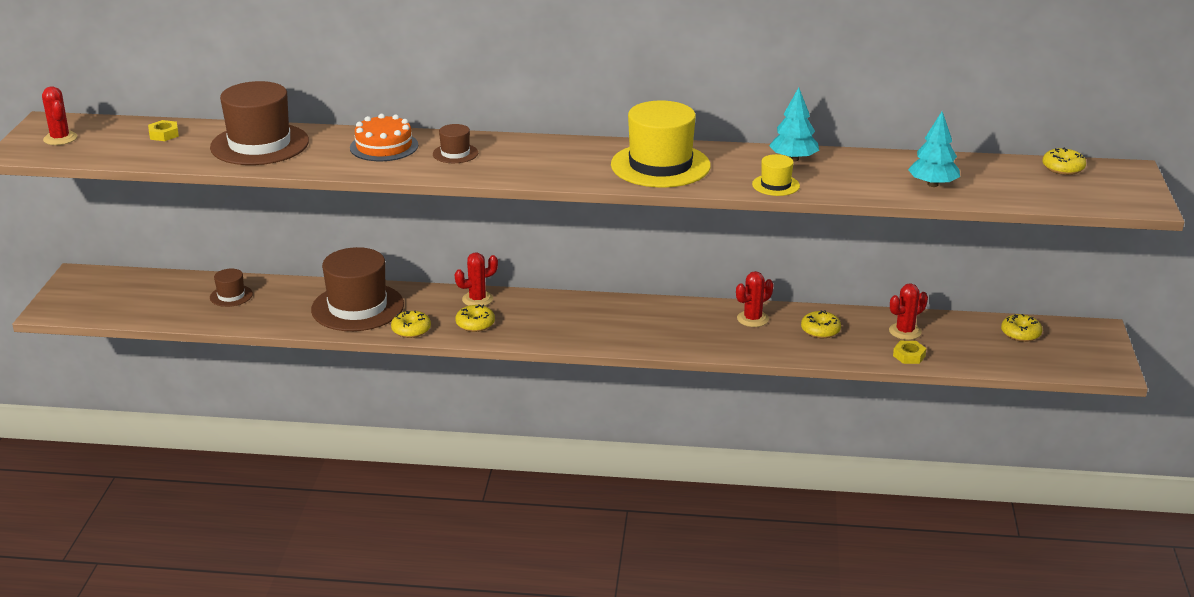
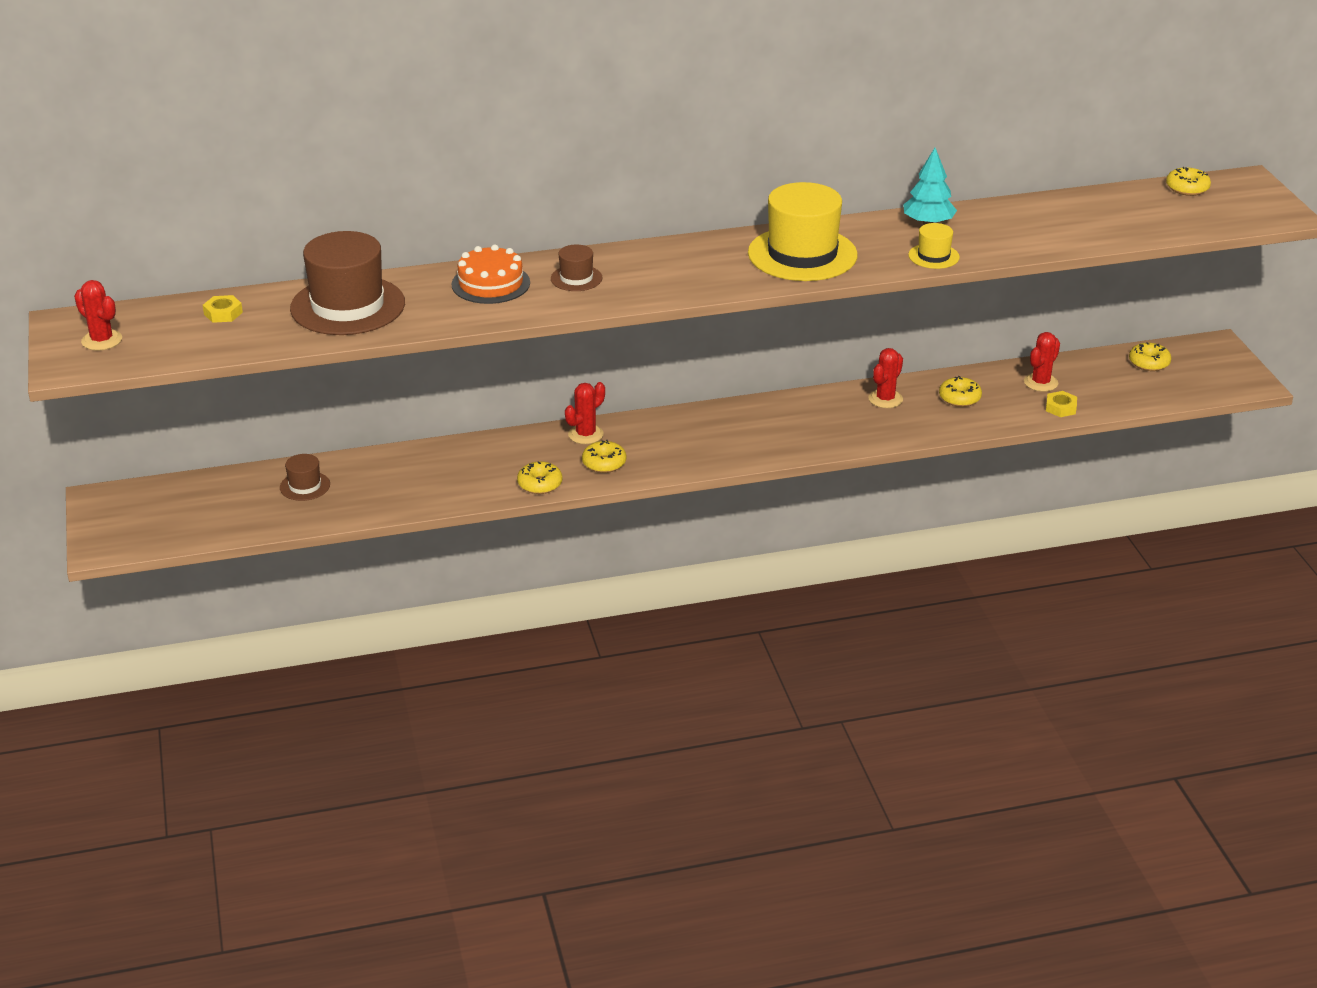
camera: 20 degrees left, 5 degrees up
brown hat [311,247,404,331] -> none
turquoise tree [908,112,960,187] -> none

